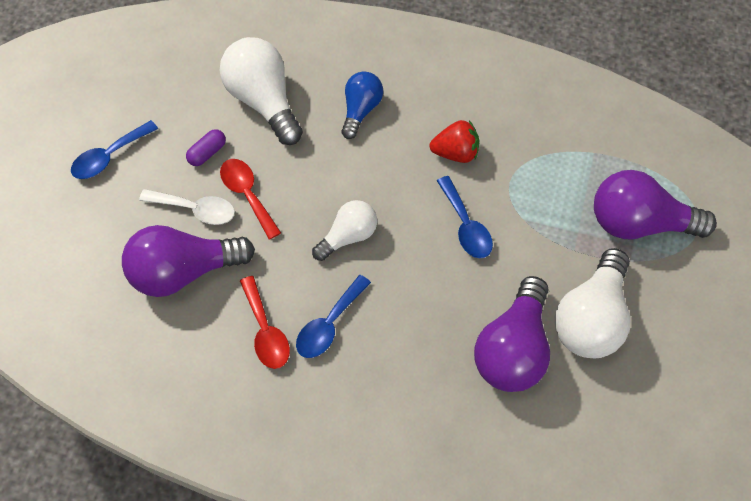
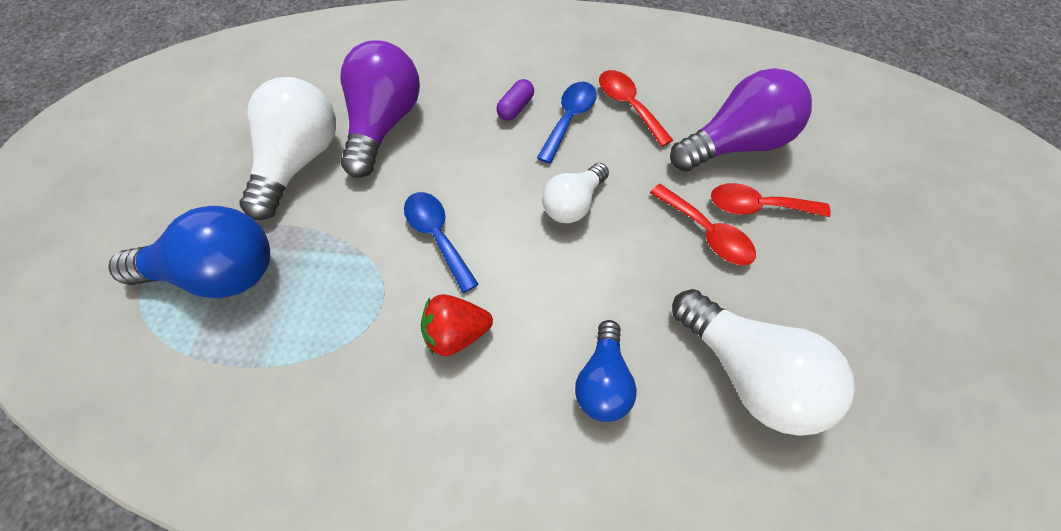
camera: 170 degrees right, 0 degrees up
blue spoon [71,120,158,179] -> none
white spoon [139,189,235,225] -> red spoon [711,183,831,217]
purple capsule [186,129,226,166] -> purple capsule moved to [496,79,534,121]
purple light bulb [594,170,717,239] -> blue light bulb [108,206,270,298]

